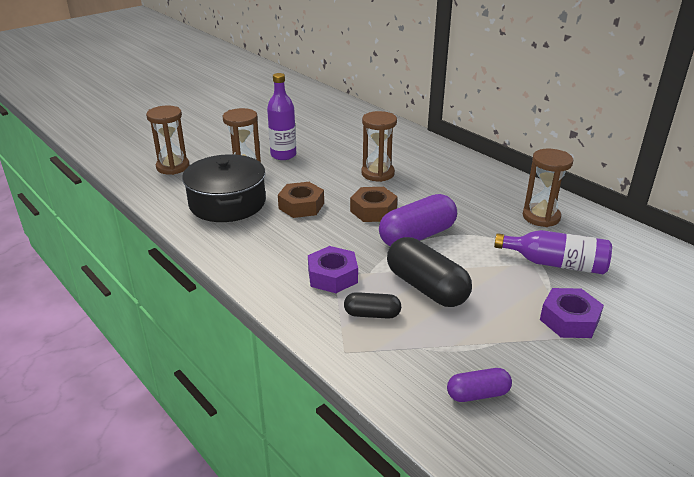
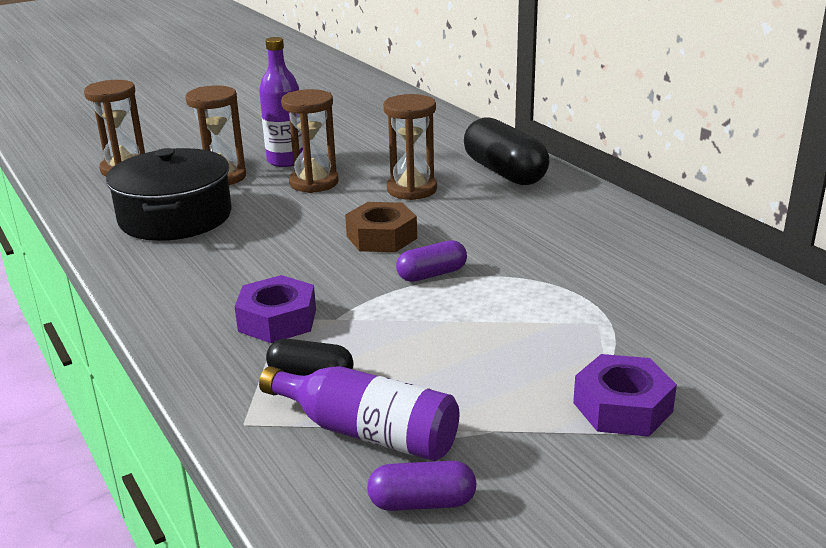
camera: 10 degrees right, 5 degrees down
brown nut [278,182,324,218] -> none
purple capsule [379,194,457,246] -> purple capsule [396,240,467,282], size x0.54
black capsule [387,237,472,307] -> black capsule moved to [464,117,550,185]
purple bottle [494,230,612,274] -> purple bottle moved to [259,366,459,461]
brown hourglass [523,149,573,227] -> brown hourglass moved to [281,89,338,193]

